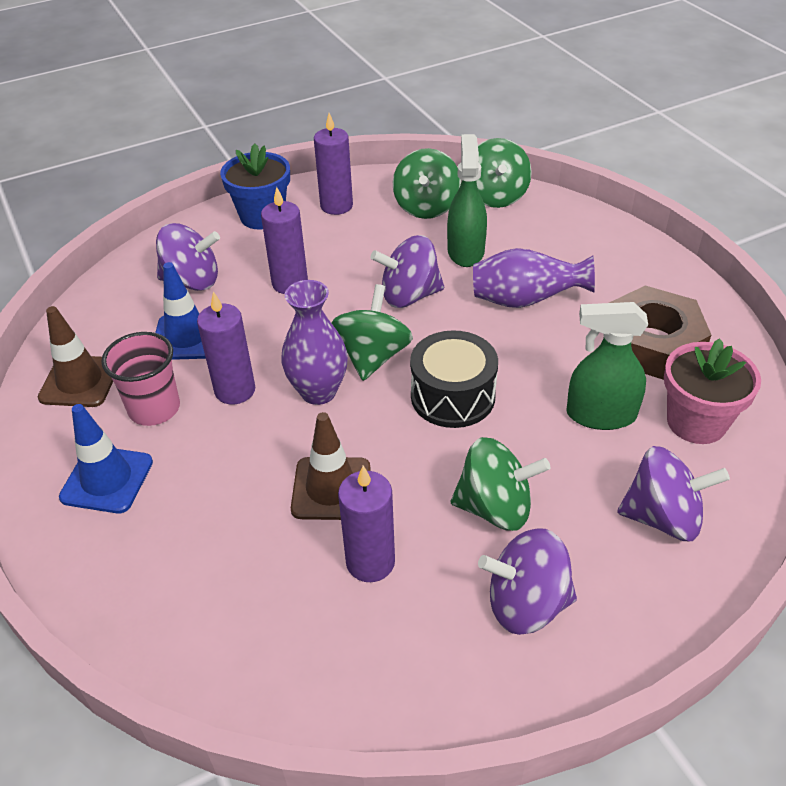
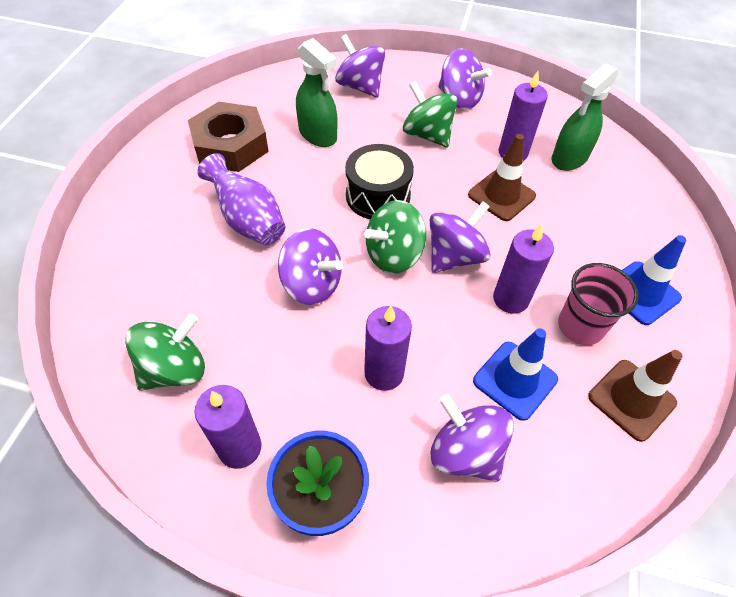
camera: 140 degrees left, 10 degrees up
purple vase [281,280,348,405] -> purple spinning top [430,201,491,273]
green spray bottle [447,134,487,267] -> green spray bottle moved to [552,64,618,171]
green spinning top [476,138,532,208] -> none
pink flower pot [664,338,761,444] -> none

